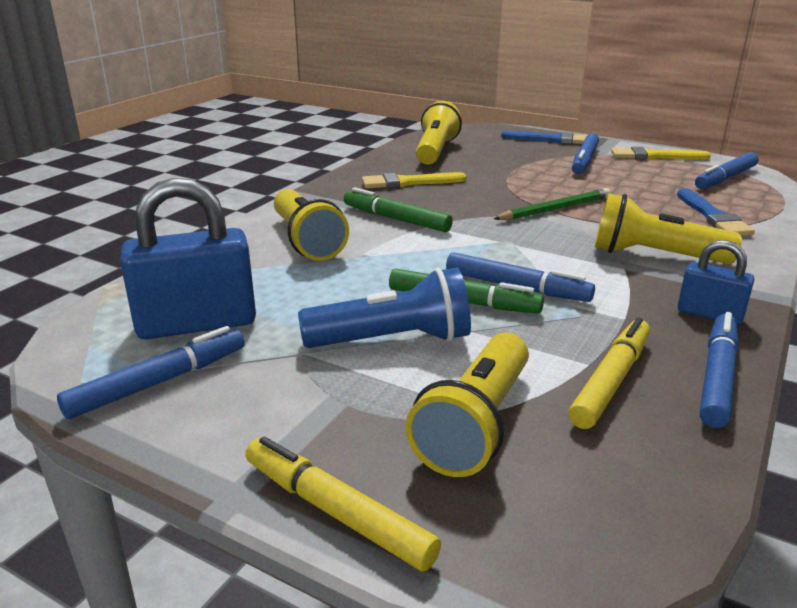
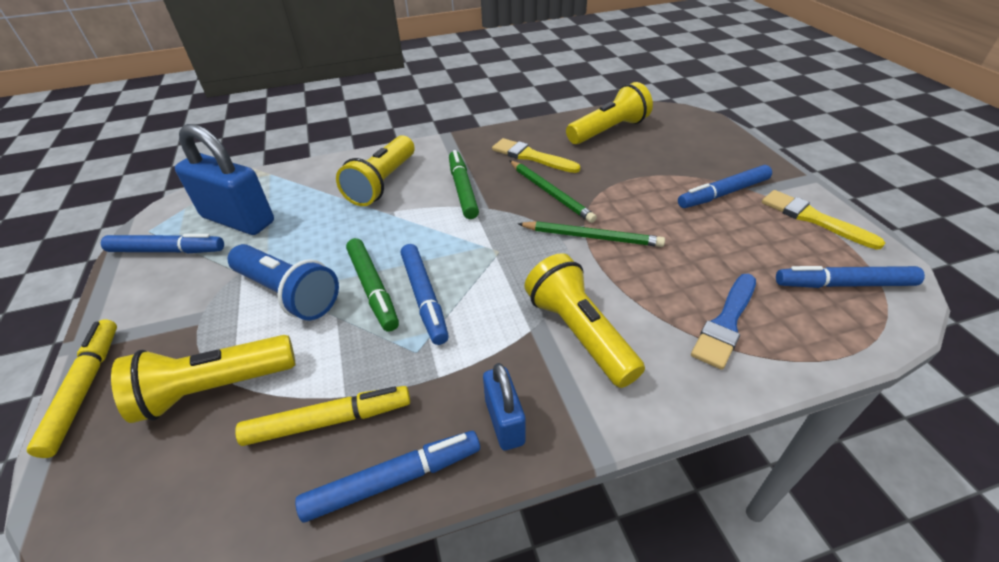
camera: 45 degrees right, 15 degrees up
blue brush [501,131,587,144] -> none
none -> green pencil [509,160,597,223]

